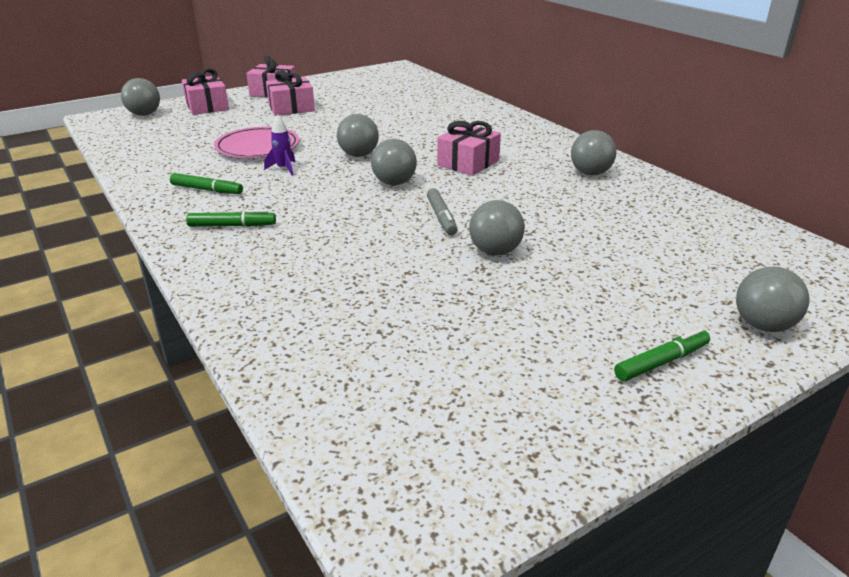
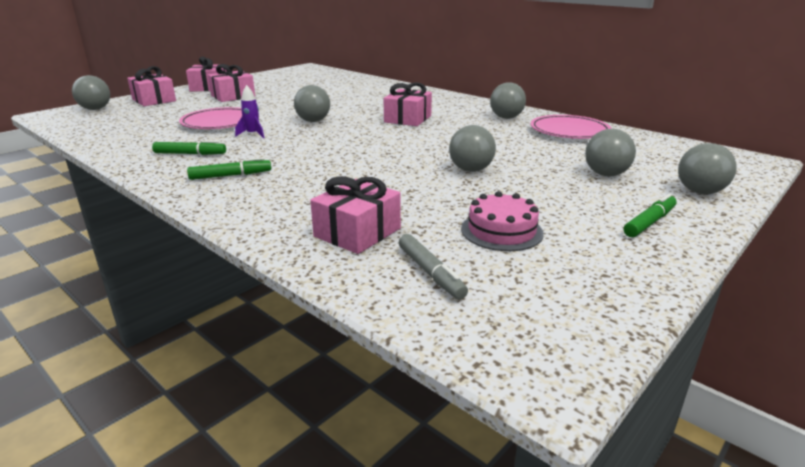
camera: 15 degrees left, 5 degrees down
grey ball [371,139,417,185] -> grey ball moved to [585,129,636,176]
grey marker [427,188,458,235] -> grey marker moved to [399,234,468,300]
none -> pink gift [310,176,401,254]
none -> pink cake [461,191,544,251]
none -> pink plate [530,115,611,139]

